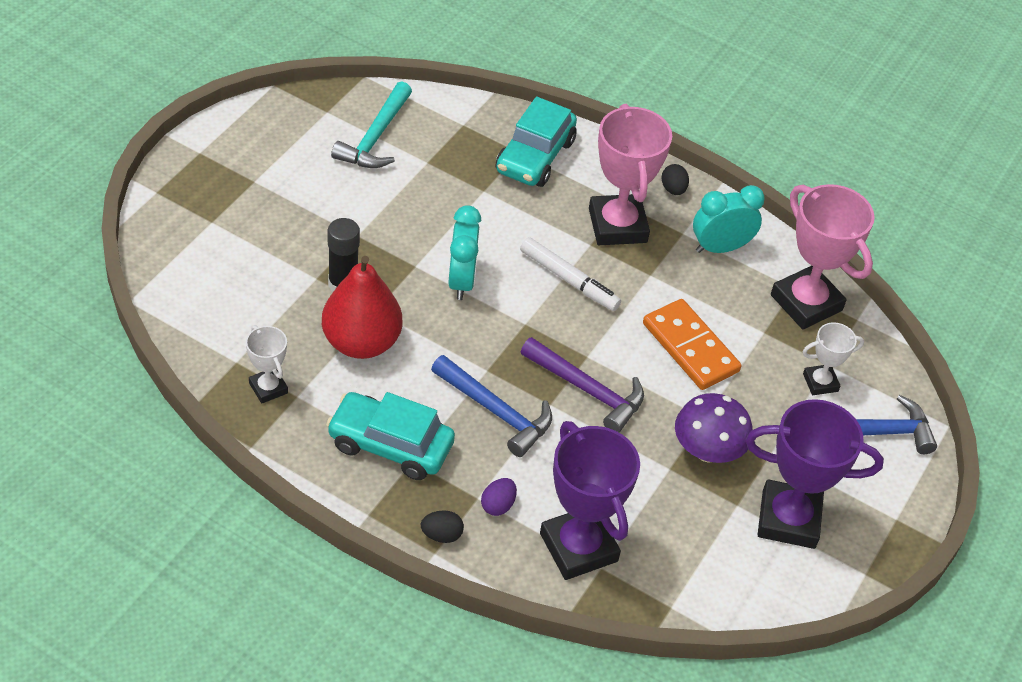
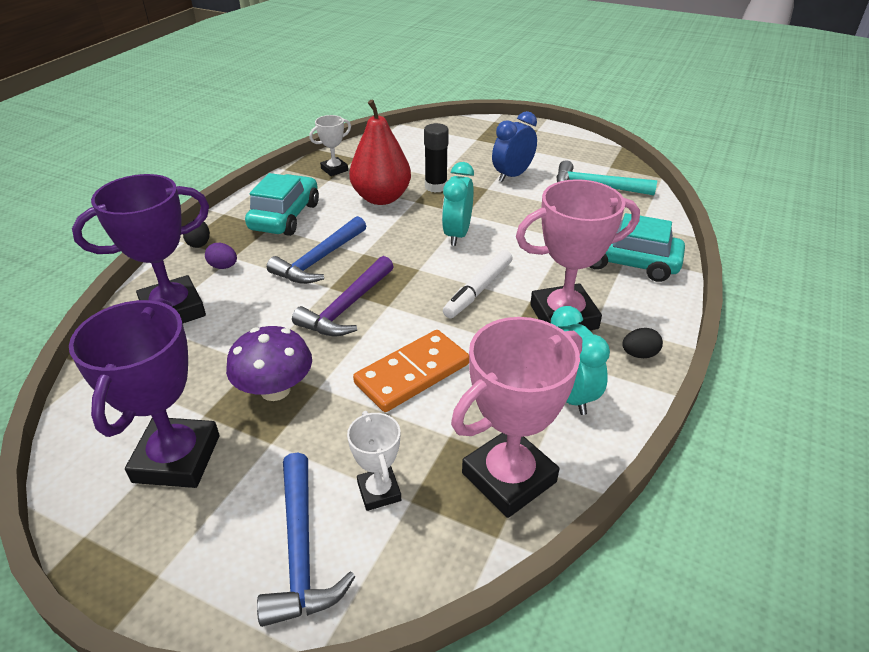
camera: 90 degrees right, 10 degrees down
turquoise clock [448,205,481,300] -> turquoise clock turned 105 degrees clockwise [442,162,474,246]
none -> blue clock [492,111,537,182]

